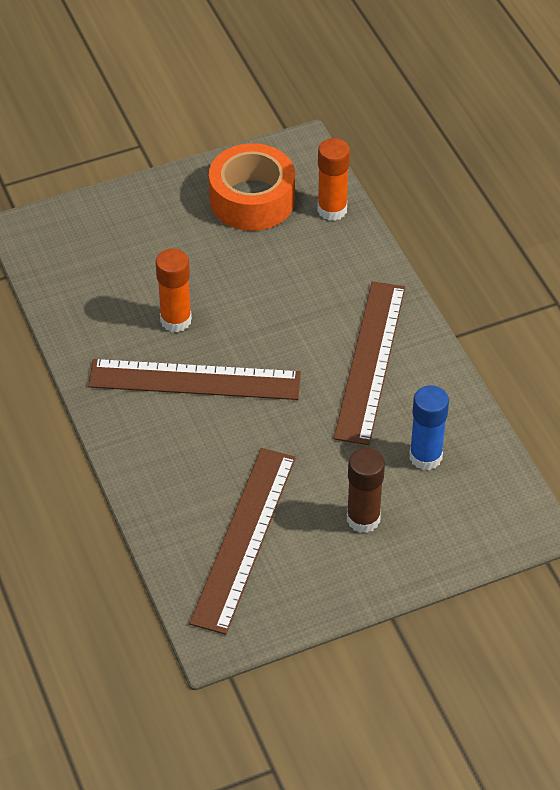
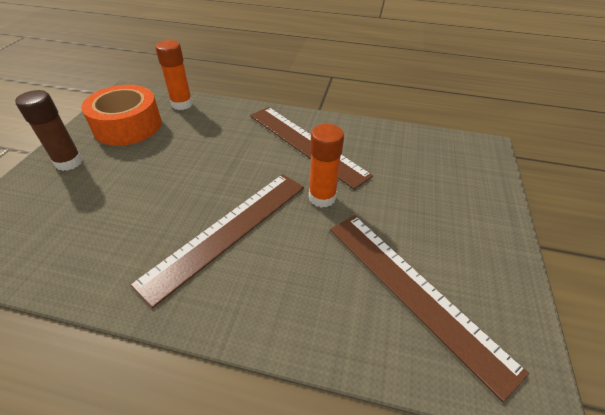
camera: 55 degrees left, 5 degrees down
orange glue stick [156,249,192,332] -> orange glue stick moved to [309,124,344,208]
brown glue stick [347,448,385,533] -> brown glue stick moved to [15,90,83,171]
blue glue stick [409,385,449,470] -> none

